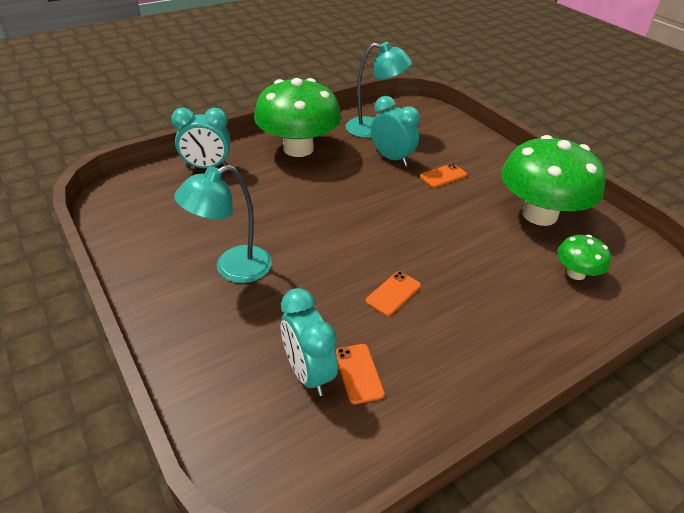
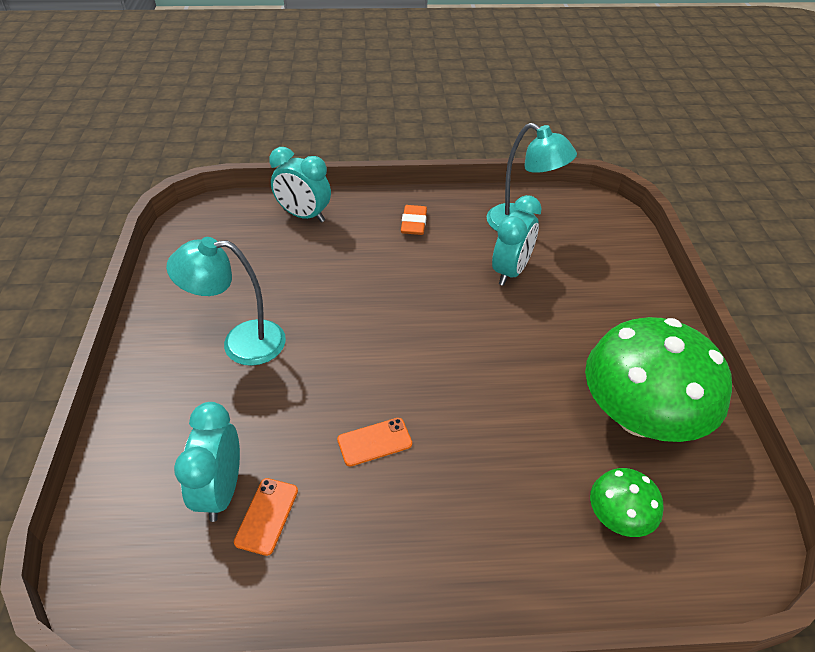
camera: 30 degrees right, 5 degrees up
green mushroom [254,78,341,157] -> orange eraser [401,205,427,235]
turquoise clock [371,96,420,166] -> turquoise clock turned 45 degrees clockwise [492,195,542,286]
orange phone [420,163,467,188] -> none

